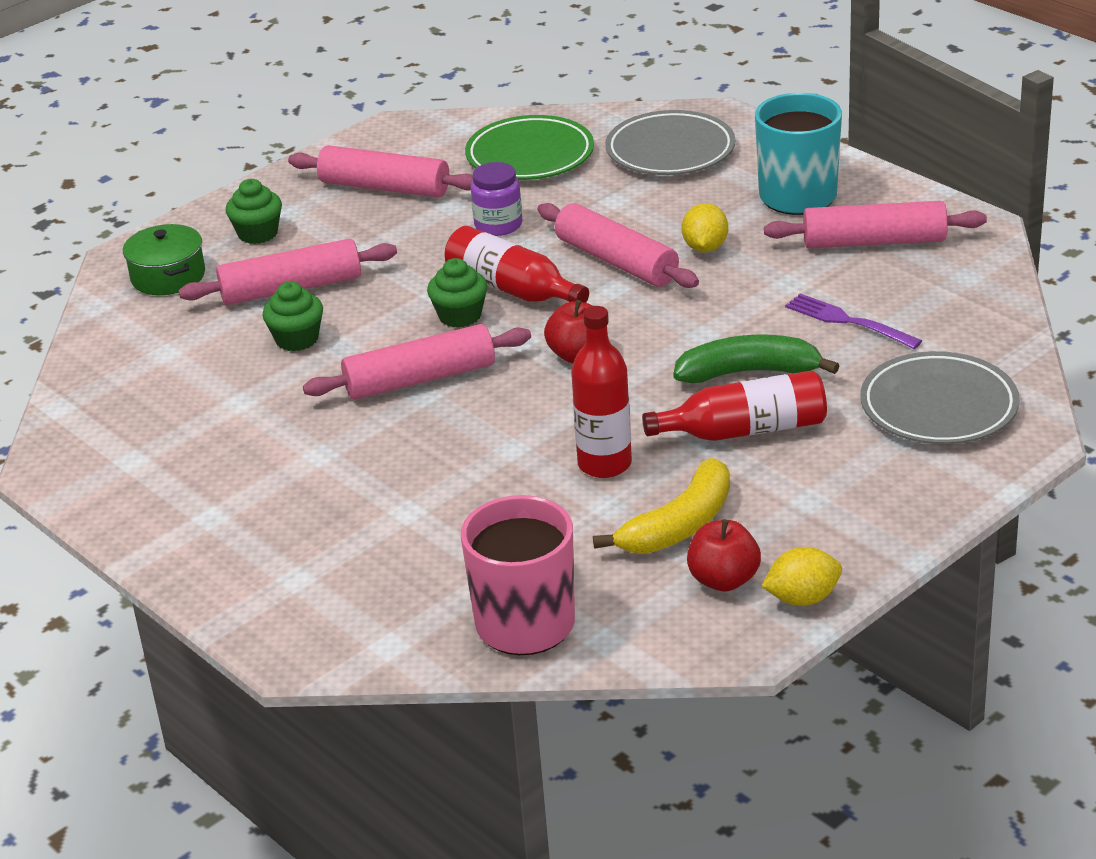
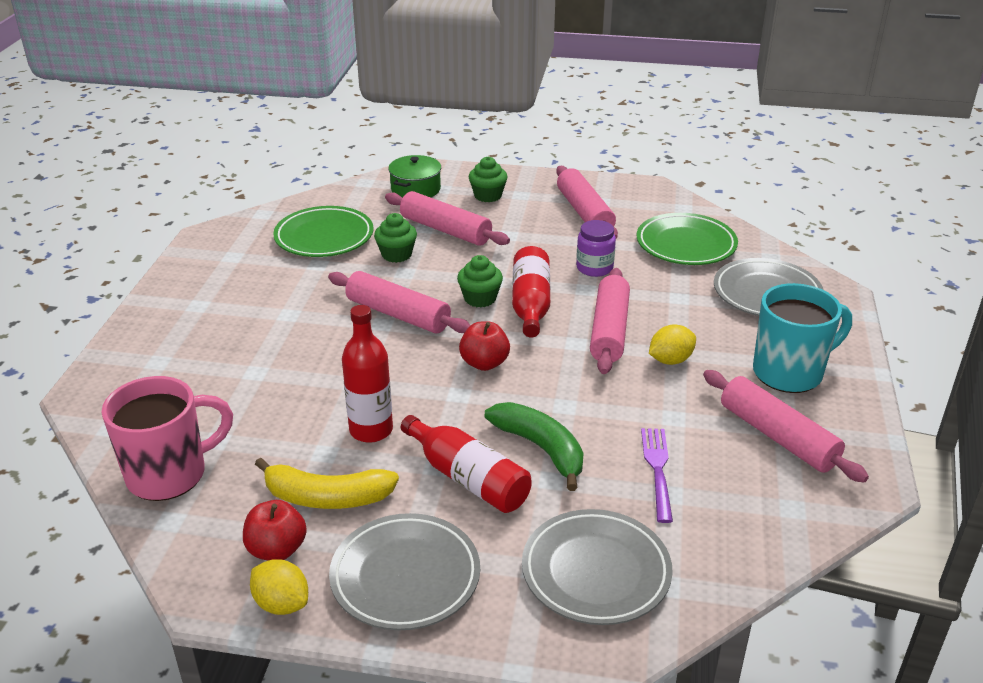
camera: 50 degrees right, 0 degrees up
none -> green plate [273,206,373,257]
none -> grey plate [329,513,480,630]

